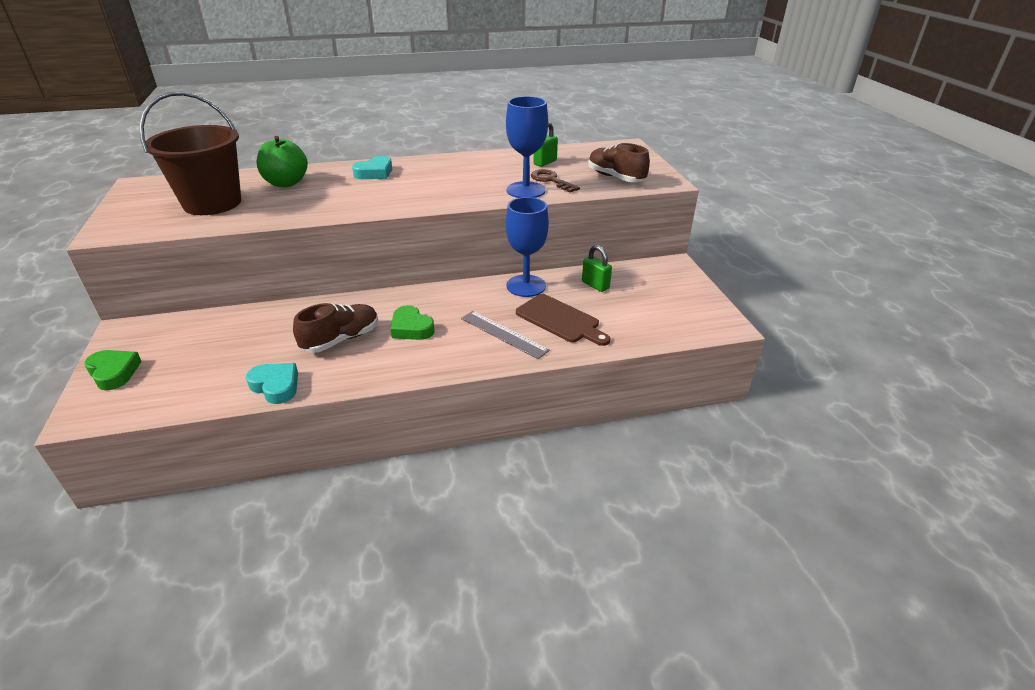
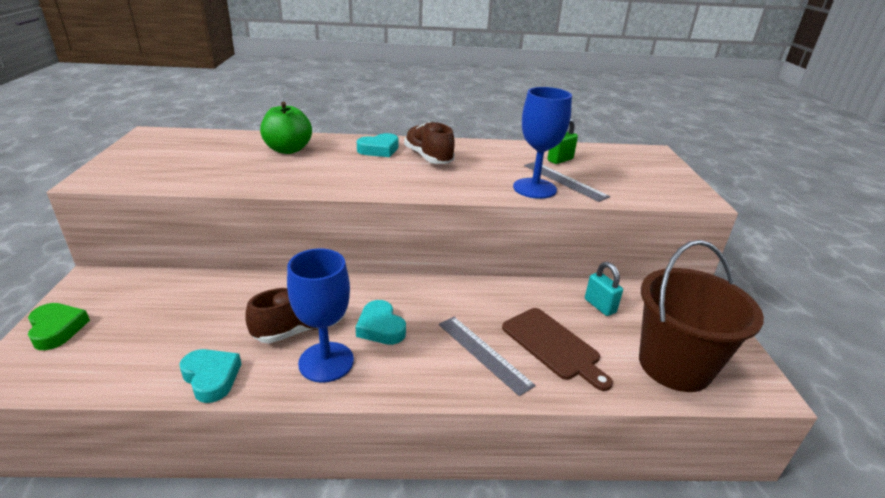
camera: 10 degrees right, 5 degrees down
brown bucket [139,91,241,215] -> brown bucket moved to [639,240,764,392]
green heart [391,305,435,340] -> turquoise heart [356,300,406,345]
blue goblet [506,197,549,297] -> blue goblet moved to [287,249,354,383]
brown key [531,169,580,192] -> grey ruler [524,162,610,202]
green padlock [582,245,612,292] -> turquoise padlock [585,262,623,316]
brown shoe [588,143,650,182] -> brown shoe moved to [404,122,455,164]

